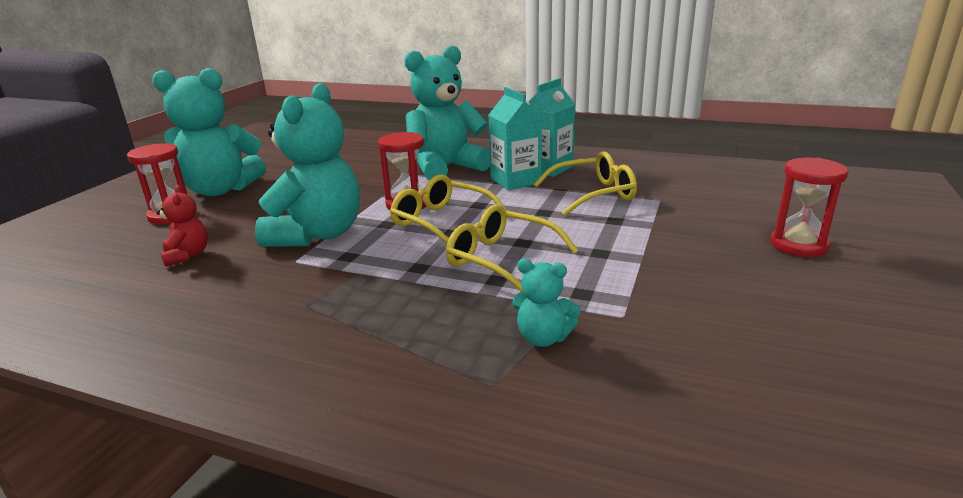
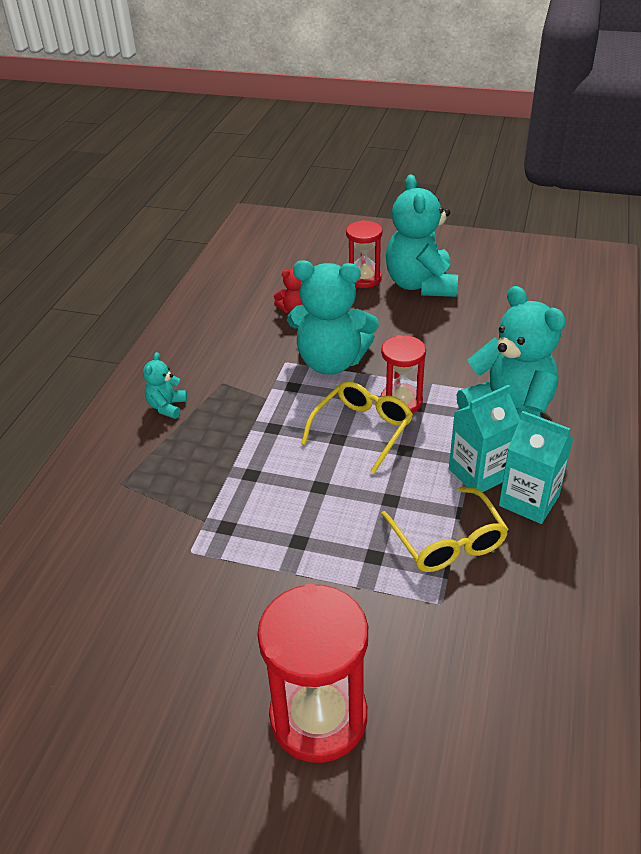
camera: 85 degrees right, 15 degrees up
yellow glasses [446,204,579,292] -> none
turquoise teddy bear [512,259,581,347] -> turquoise teddy bear moved to [143,352,187,419]
red hourglass [771,158,848,257] -> red hourglass [257,584,368,763], size x1.61

